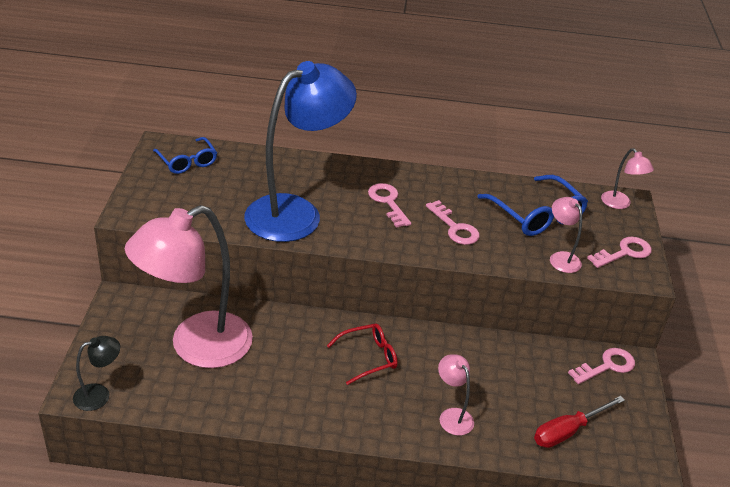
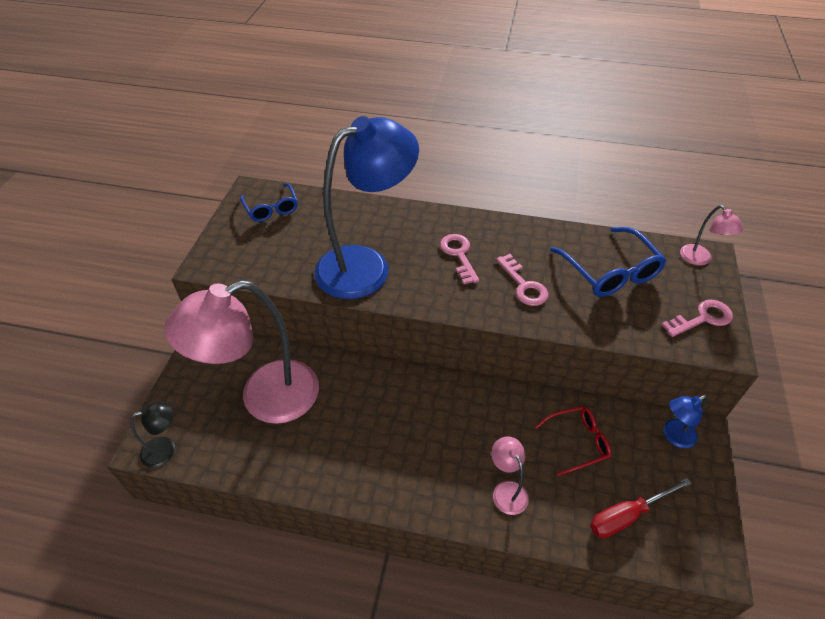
camera: 10 degrees right, 10 degrees up
red glasses [327,324,398,385] -> red glasses moved to [535,406,611,476]
pink lamp [550,197,582,273] -> none
pink key [568,348,635,384] -> blue lamp [663,395,707,448]

